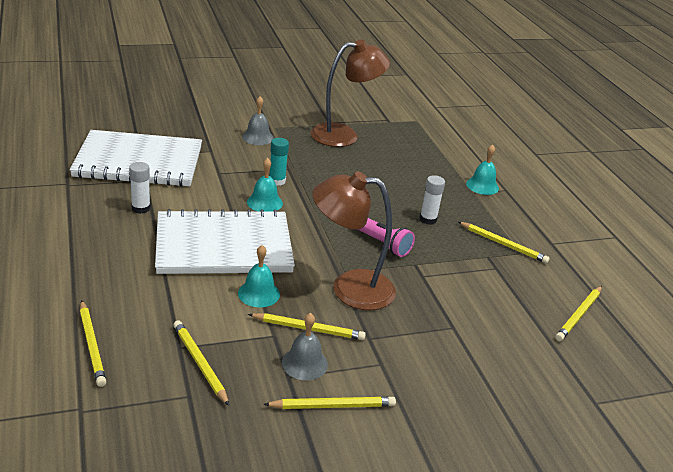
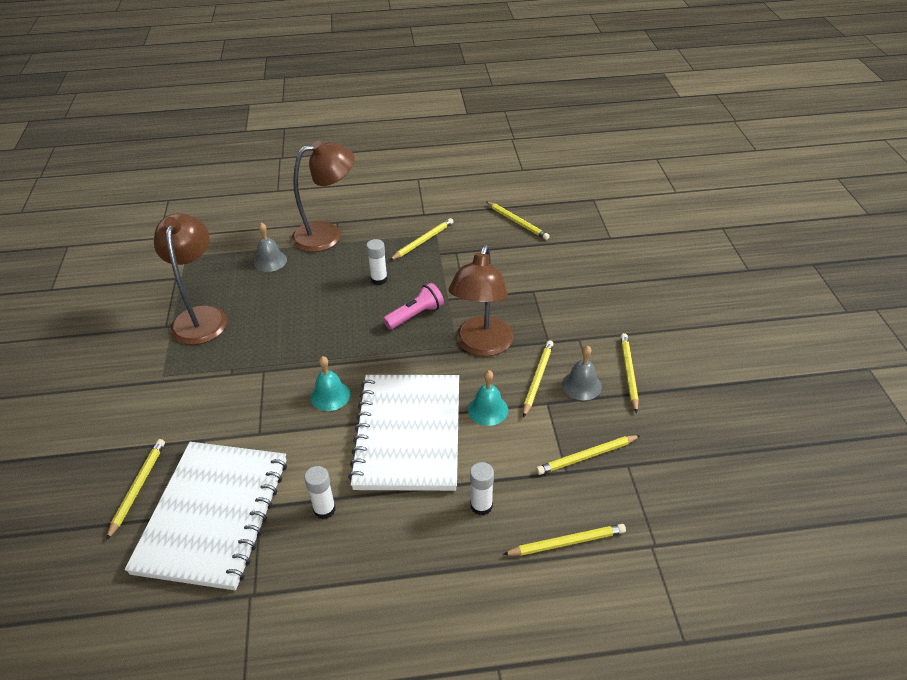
camera: 75 degrees left, 10 degrees up
grey bell [242,96,274,145] -> grey bell moved to [254,222,287,272]
turquoise glue stick [270,138,289,186] -> none
turquoise bell [466,144,499,195] -> brown lamp [291,140,355,252]
none -> yellow pencil [106,439,165,541]
none -> white glue stick [470,462,494,515]

